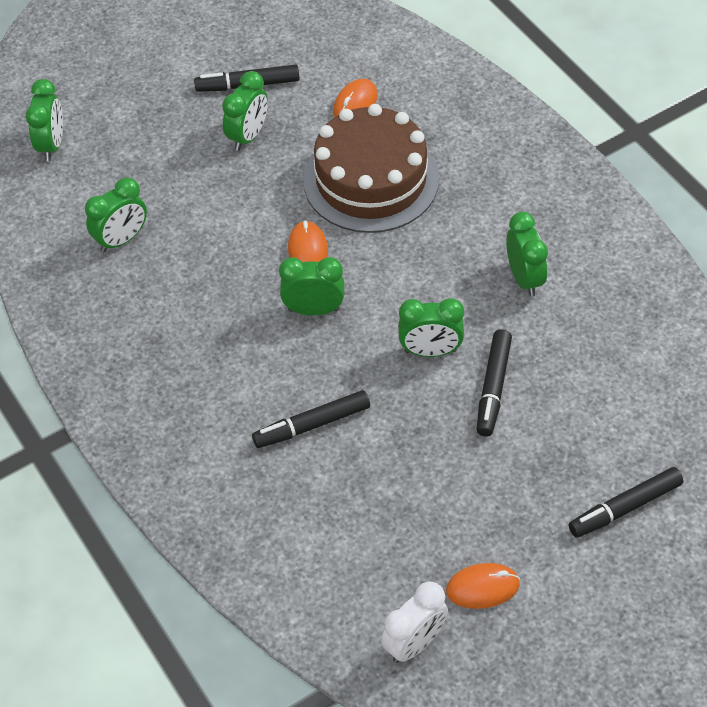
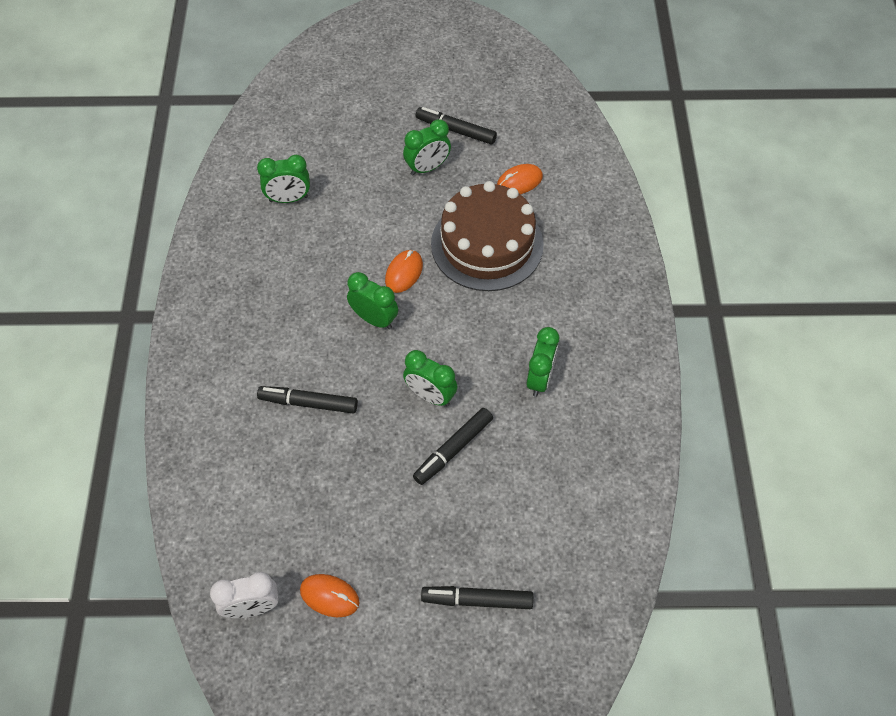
camera: 30 degrees right, 5 degrees up
green clock [25,79,63,161] -> none

